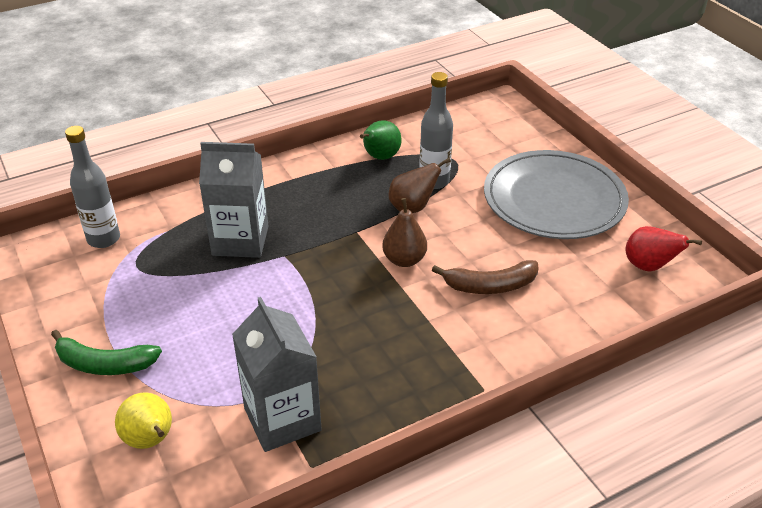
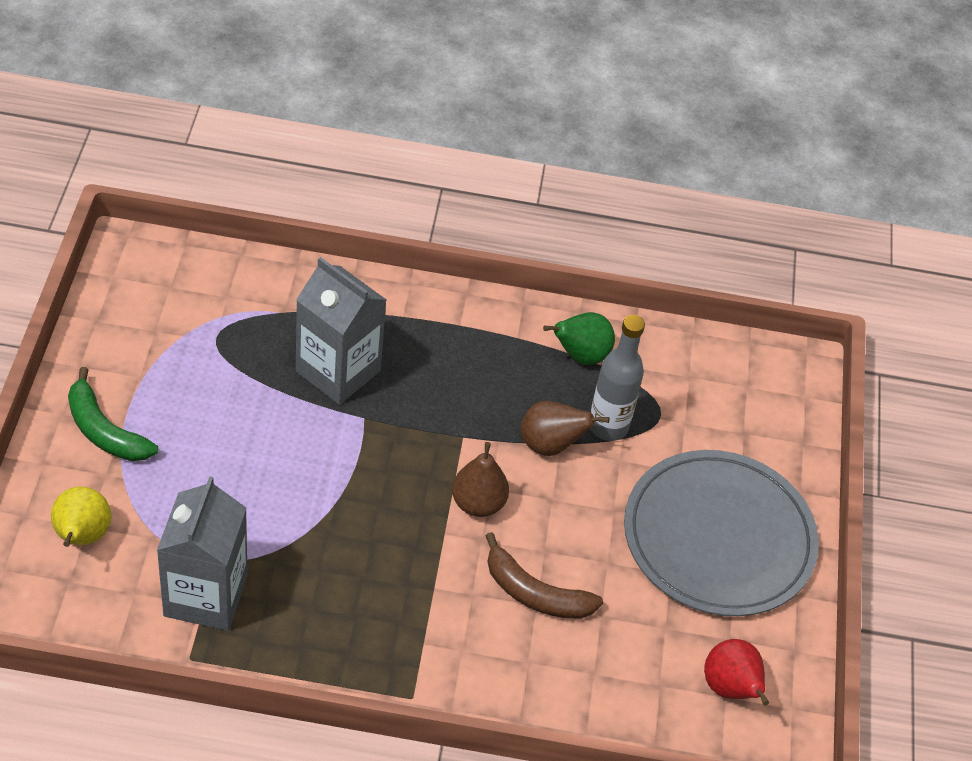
camera: 30 degrees right, 10 degrees up
grey bottle [65,126,120,248] -> none

